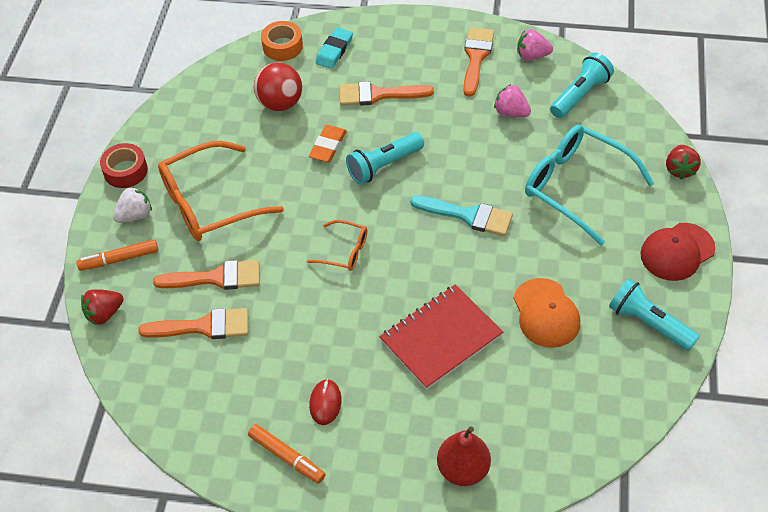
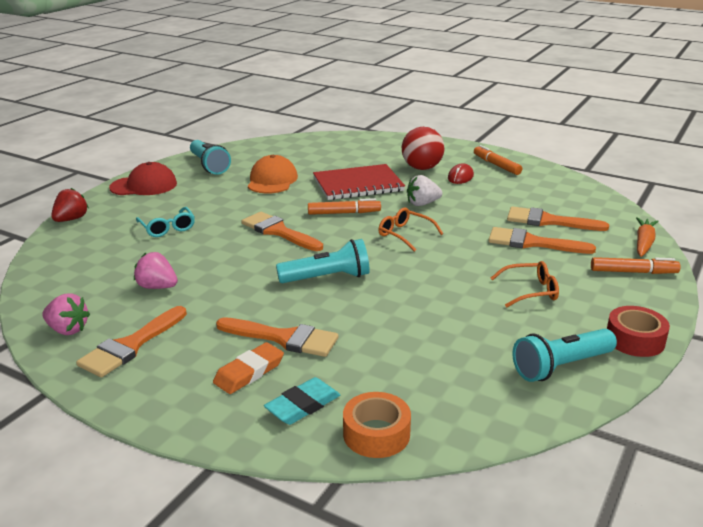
camera: 160 degrees left, 25 degrees down
red strawberry [81,289,124,325] -> orange carrot [636,217,658,257]
white strawberry [113,186,152,223] -> white strawberry moved to [407,175,442,206]
orange glasses [158,141,284,241] -> orange glasses [491,261,559,307], size x0.50
red ball [254,62,302,111] -> red ball moved to [402,127,444,170]
orange eraser [309,125,347,162] -> orange eraser moved to [213,342,284,394]
turquoise brush [411,195,513,236] -> orange brush [241,212,323,251]
red pear [437,426,491,486] -> none
pink strawberry [494,84,531,117] -> pink strawberry turned 150 degrees clockwise [134,252,178,289]
turquoise glasses [525,125,655,246] -> turquoise glasses [136,207,195,237], size x0.50
turquoise flashlight [550,53,614,118] -> turquoise flashlight moved to [512,329,617,382]
none -> orange marker [308,198,381,215]

